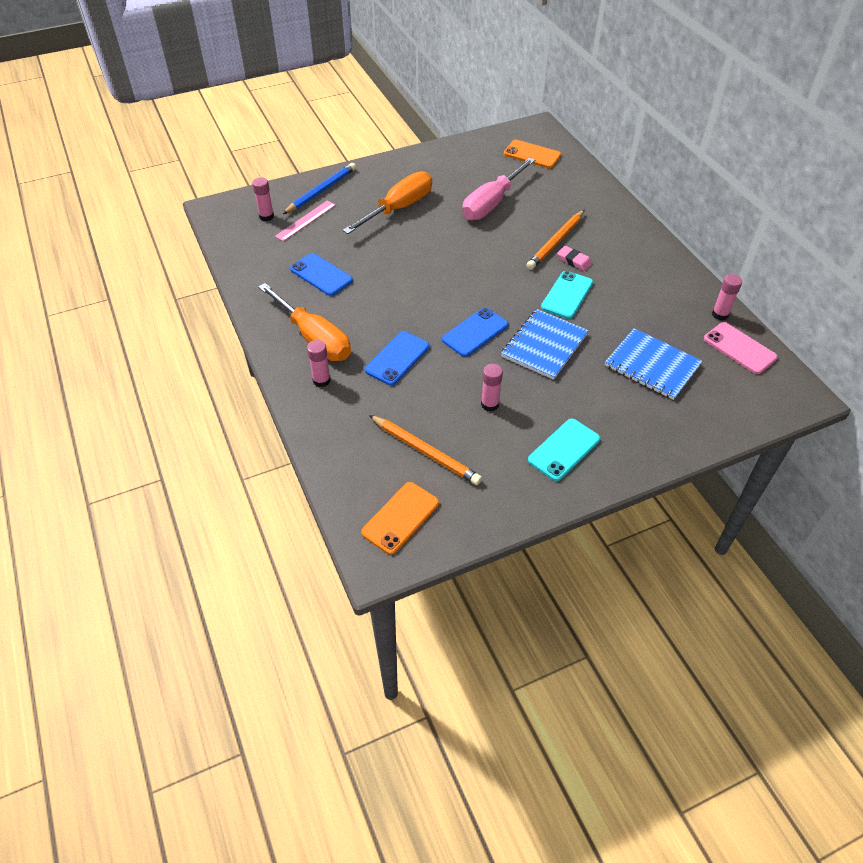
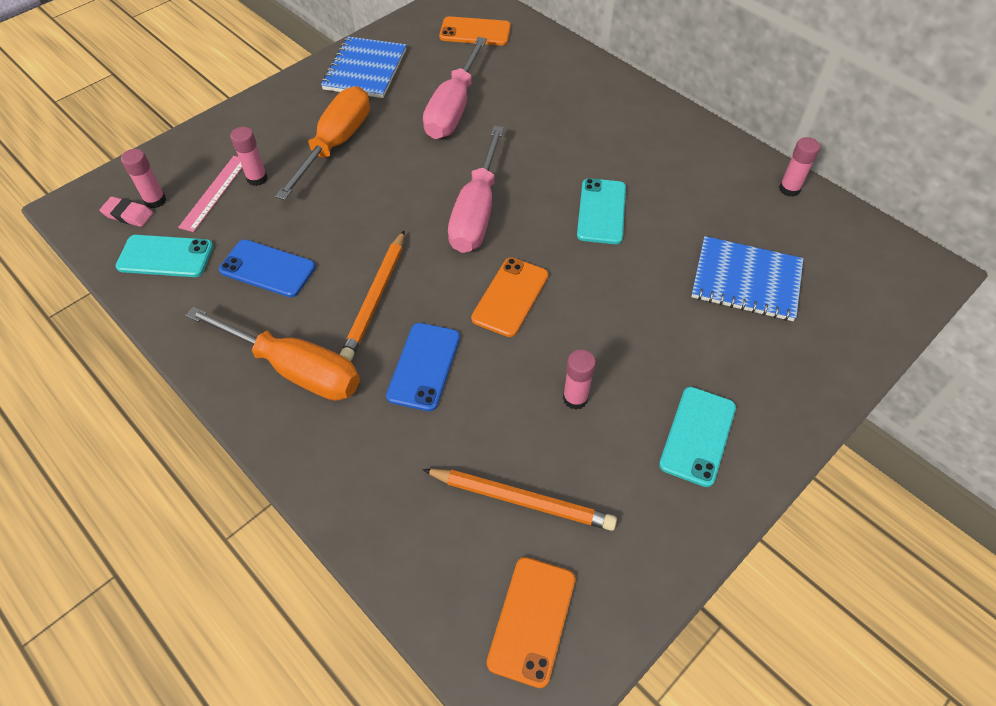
camera: 20 degrees left, 5 degrees up
blue pencil [283,163,356,214] -> none
pink glue stick [307,340,331,387] -> pink glue stick moved to [230,127,268,186]
blue phone [442,308,508,357] -> orange phone [471,257,549,337]
blue notebook [501,309,589,380] -> blue notebook moved to [321,37,406,98]
orange pencil [527,210,585,270] -> orange pencil moved to [340,230,405,361]
pink eraser [557,246,592,271] -> pink eraser moved to [99,196,153,227]
pink phone [704,322,778,374] -> none
none -> turquoise phone [116,235,213,277]
none -> pink screwdriver [448,126,504,253]

